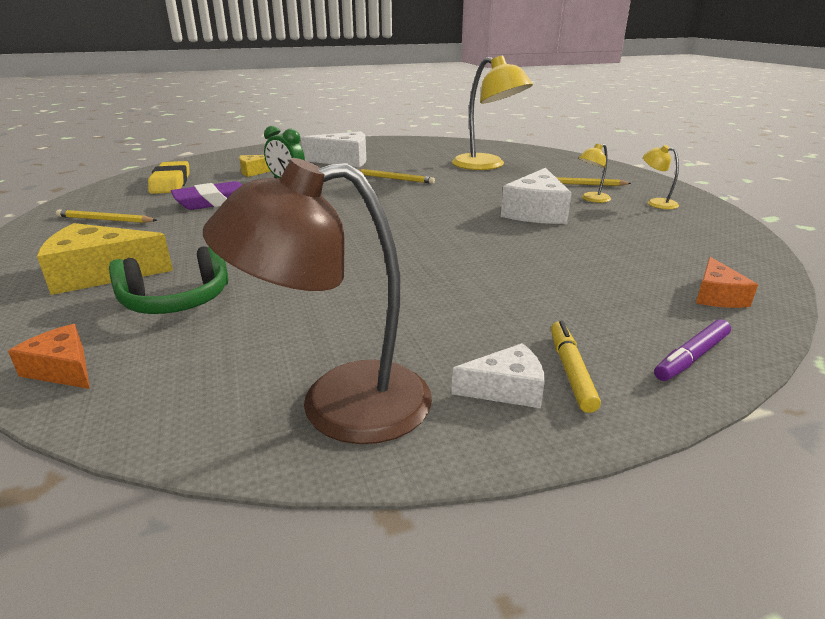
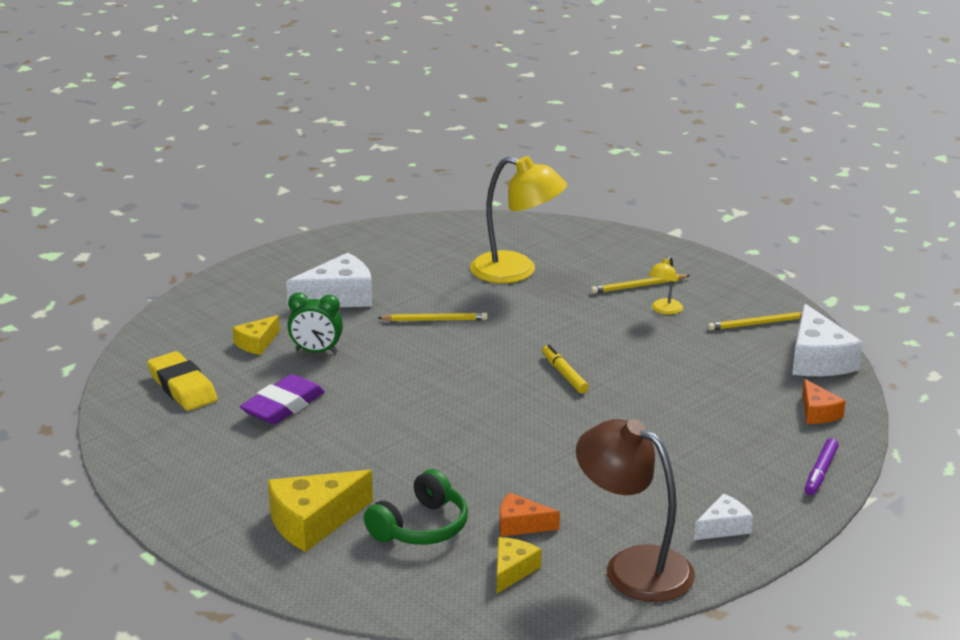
camera: 25 degrees left, 0 degrees up
orange cheese [8,324,90,389] -> orange cheese moved to [500,493,560,537]
yellow pencil [56,210,157,223] -> yellow pencil moved to [708,312,802,331]
brown lamp [203,158,432,444] -> brown lamp turned 75 degrees clockwise [576,419,695,602]
white cheese [501,168,572,224] -> white cheese moved to [792,304,863,376]
yellow marker [551,321,601,413] -> yellow marker moved to [542,345,589,393]
yellow lamp [643,145,679,209] -> none
none -> yellow cheese [497,537,542,594]

